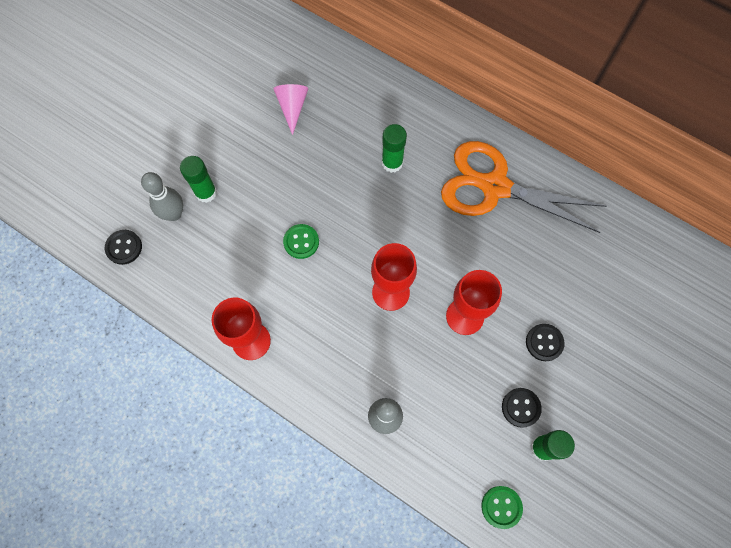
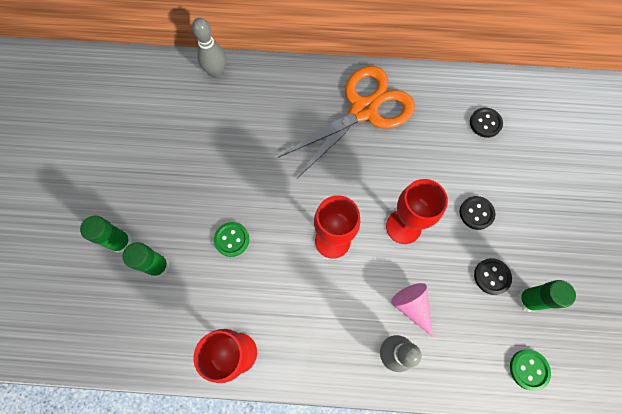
camera: 30 degrees left, 0 degrees up
black button [105,230,142,265] -> black button moved to [470,108,503,138]
grey bowling pin [141,172,183,221] -> grey bowling pin moved to [192,18,226,78]
pink cone [273,84,308,135] -> pink cone moved to [391,283,433,337]
green glue stick [382,124,407,173] -> green glue stick moved to [123,242,170,278]
orange scissors [441,141,607,233] -> orange scissors turned 150 degrees clockwise [278,66,415,178]

